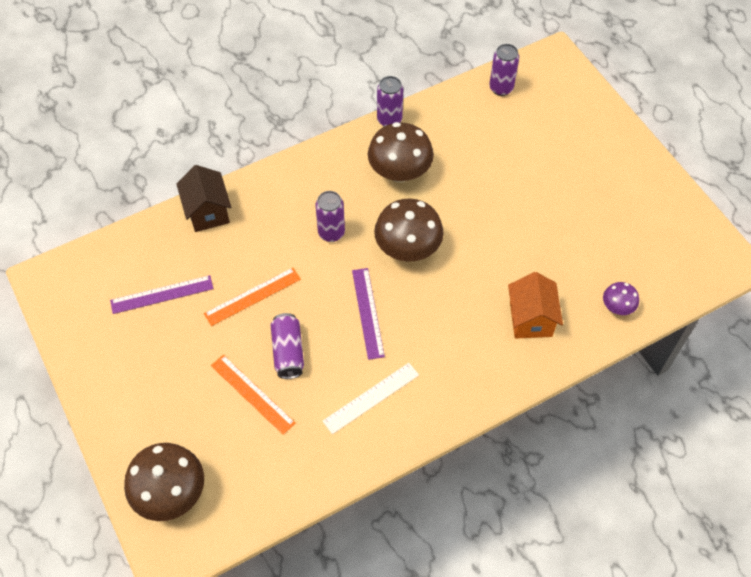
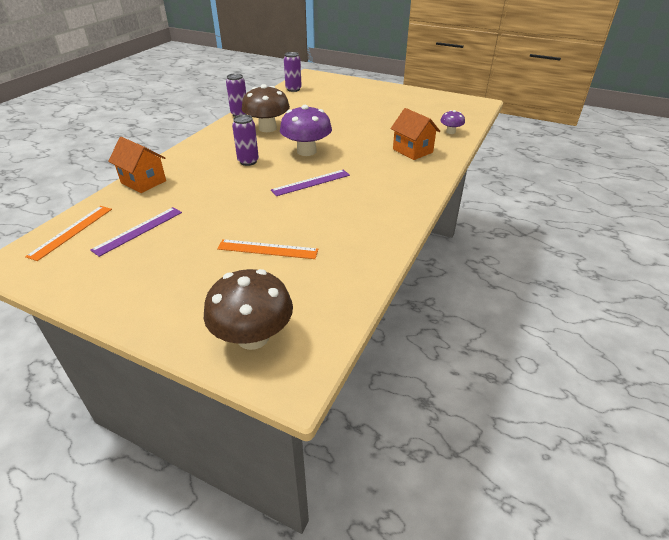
camera: 35 degrees left, 20 degrees down
brown house [176,165,231,232] -> orange house [108,137,166,193]
orange ruler [204,268,301,326] -> orange ruler moved to [25,206,112,261]
purple can [271,313,304,379] -> none
white ruler [323,363,419,434] -> none
purple ruler [352,268,385,360] -> purple ruler turned 75 degrees counterclockwise [271,170,350,196]
brown mushroom [374,198,444,262] -> purple mushroom [280,105,332,156]

